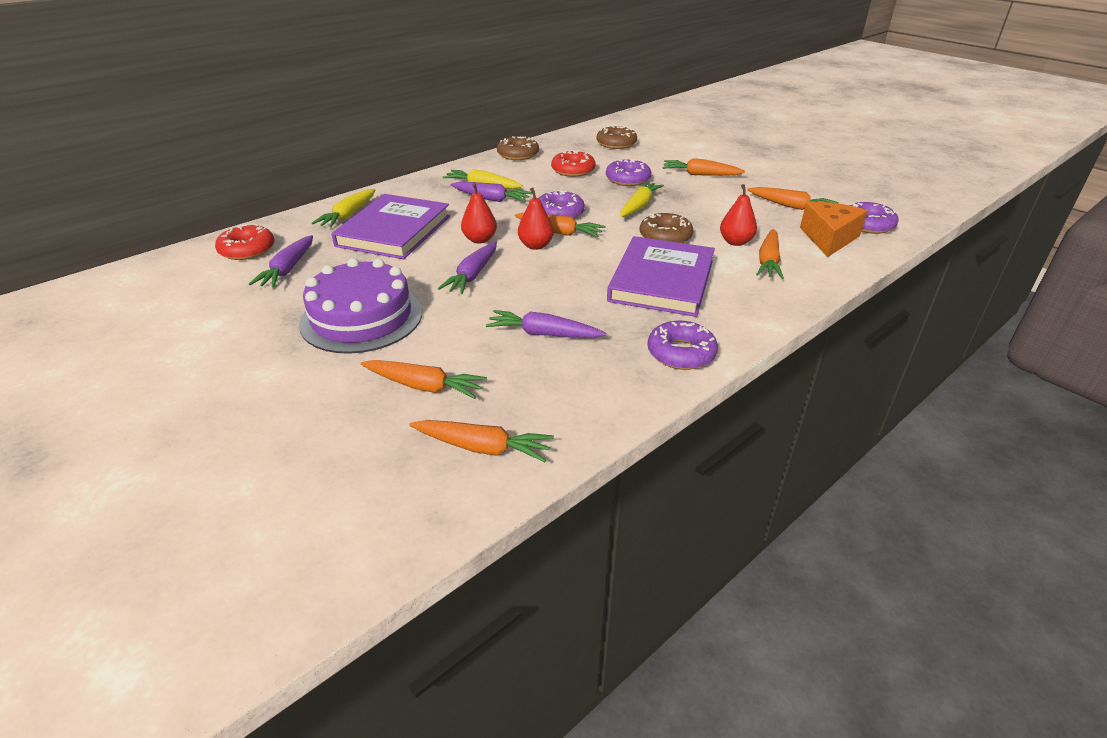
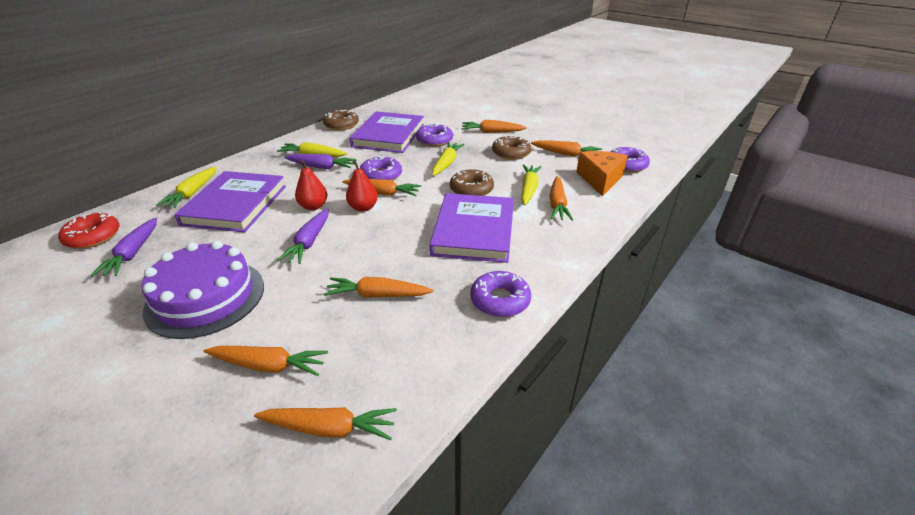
camera: 10 degrees left, 0 degrees up
purple carrot [486,310,606,338] -> orange carrot [324,277,433,298]
red donut [551,150,595,177] -> purple book [350,111,424,153]
brown donut [596,126,637,149] -> brown donut moved to [492,136,531,160]
red pear [720,184,757,246] -> yellow carrot [521,165,541,205]

